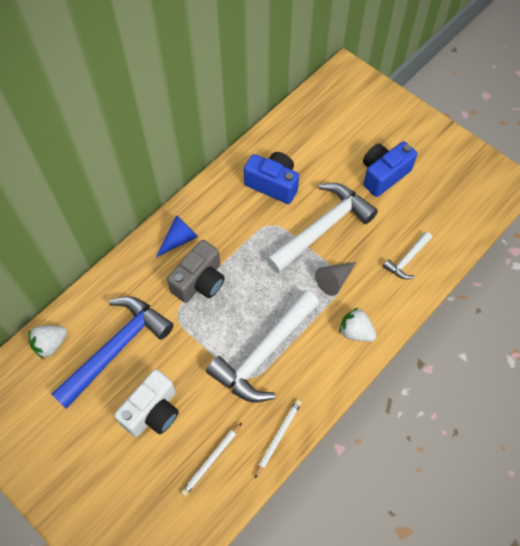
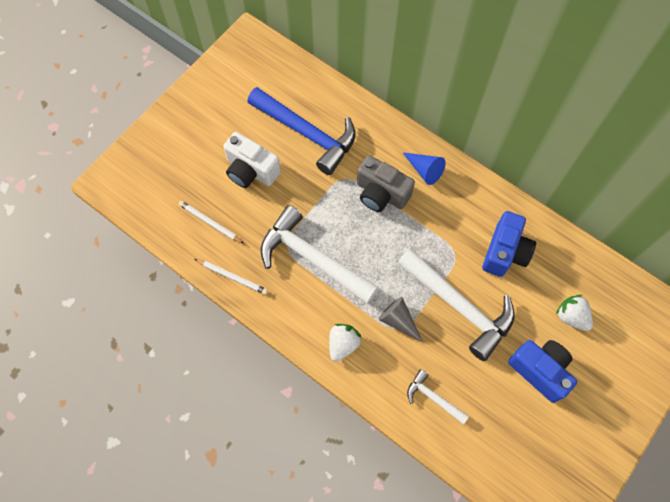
camera: 85 degrees right, 5 degrees up
white strawberry [28,326,67,359] -> white strawberry moved to [556,295,593,331]

